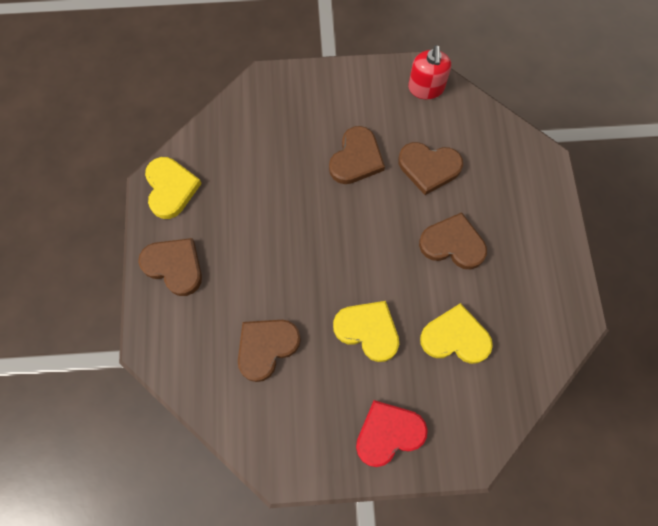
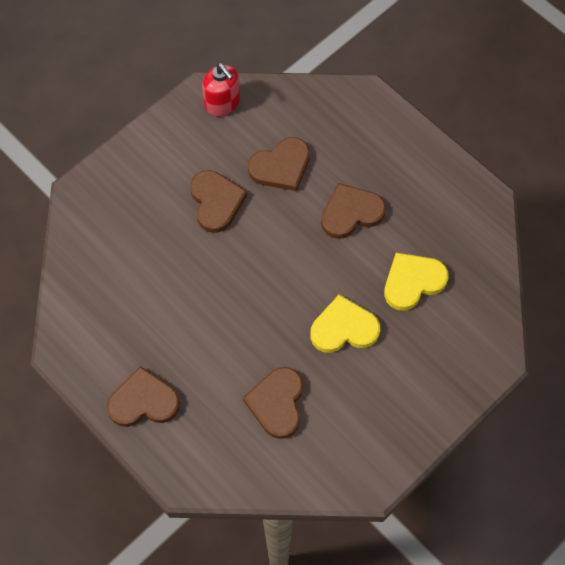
camera: 40 degrees left, 5 degrees down
yellow heart [145,157,202,219] -> none
red heart [356,400,428,467] -> none

